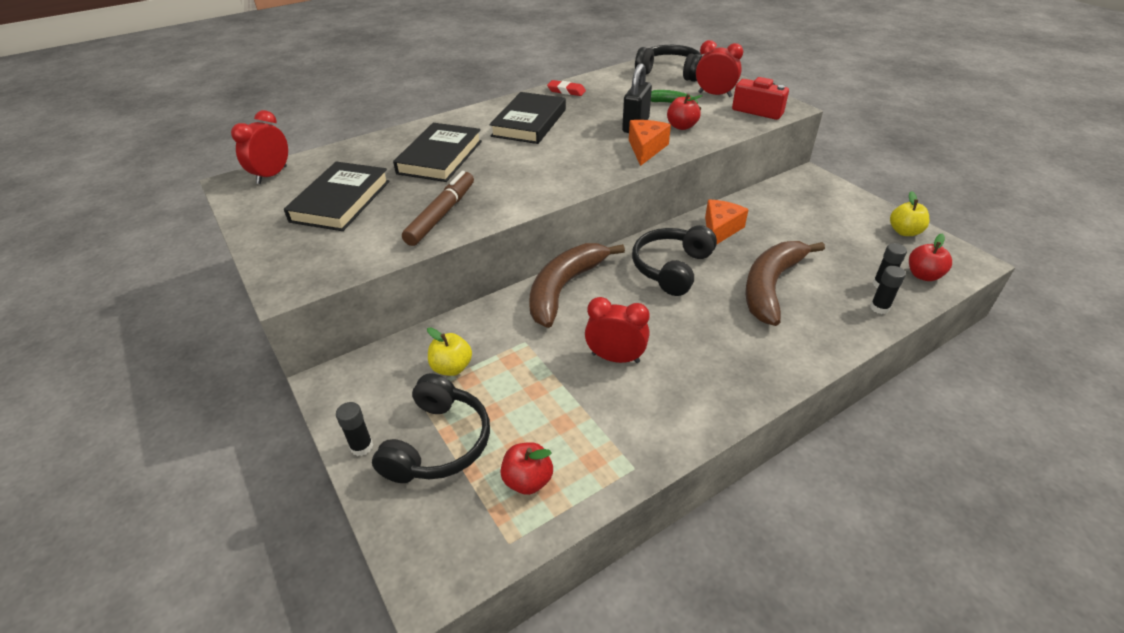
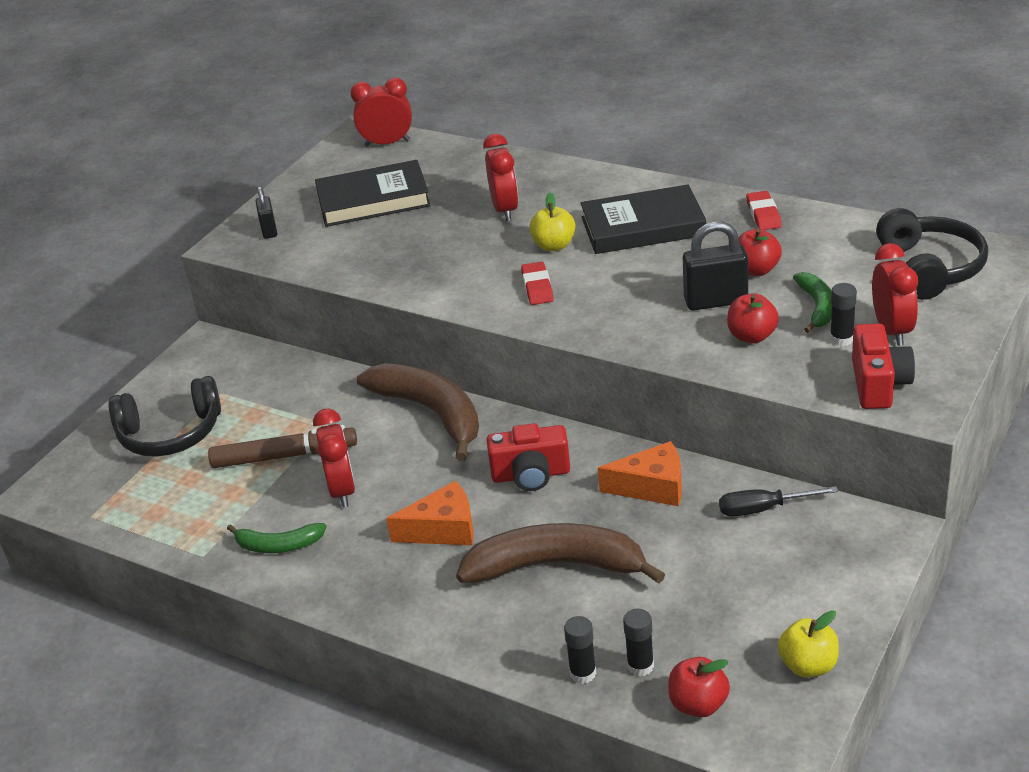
camera: 65 degrees right, 5 degrees down
black glue stick [336,402,373,456] -> black glue stick moved to [830,283,857,346]
black book [393,123,482,182] -> red clock [483,134,518,221]
brown marker [402,171,474,246] -> brown marker moved to [208,425,357,468]
yellow apple [427,327,472,376] -> yellow apple moved to [529,193,576,251]
red apple [500,442,553,495] -> red apple moved to [738,229,782,276]
brown banana [529,243,625,328] -> brown banana turned 45 degrees clockwise [357,363,479,461]
orange cheese [629,120,671,166] -> orange cheese moved to [386,481,474,545]
black headphones [632,225,717,296] -> red camera [487,423,570,491]
none -> green banana [227,523,327,553]
none -> black padlock [255,186,277,239]
none -> red eraser [521,262,554,305]
none -> black screwdriver [719,486,839,517]

